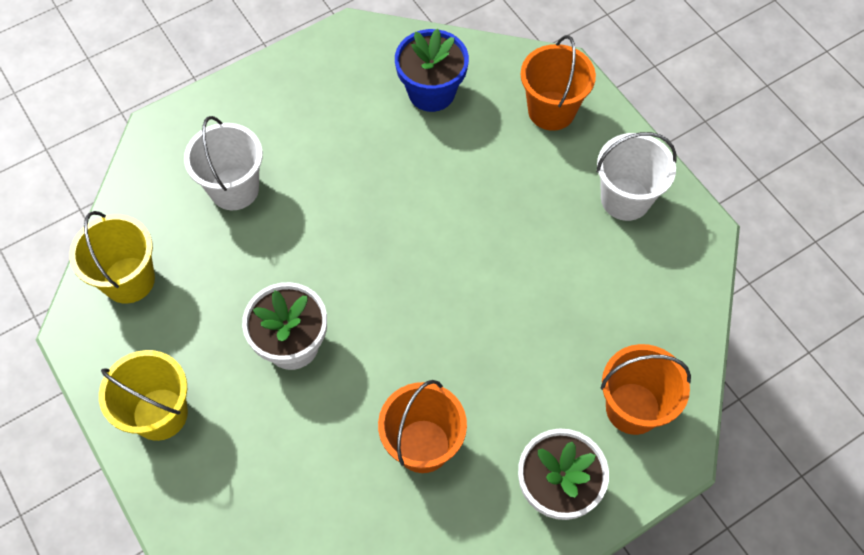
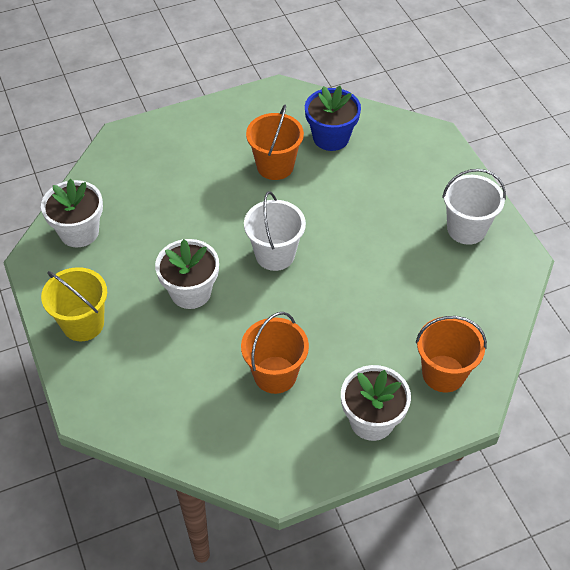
camera: 10 degrees right, 10 degrees down
yellow bucket [69,211,155,303] -> white flower pot [41,178,103,248]
white bucket [184,116,263,210] -> white bucket moved to [244,191,306,271]
orange bucket [521,35,596,131] -> orange bucket moved to [246,105,304,180]

